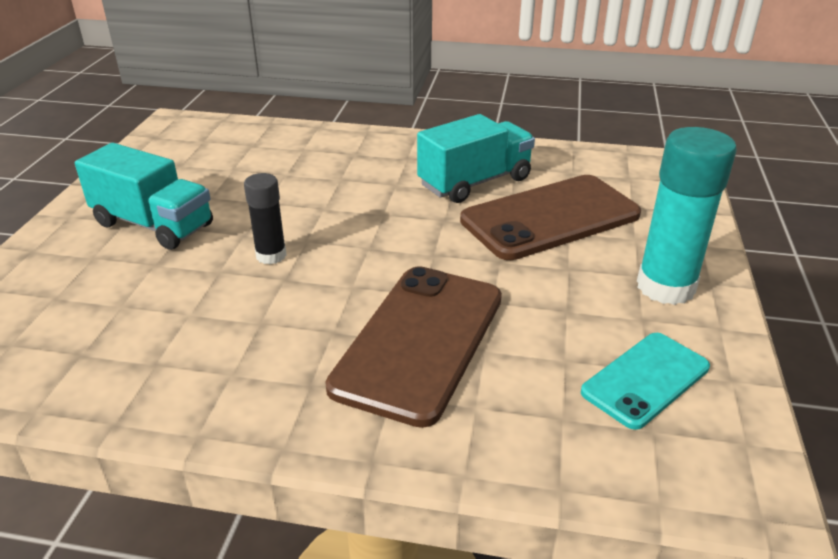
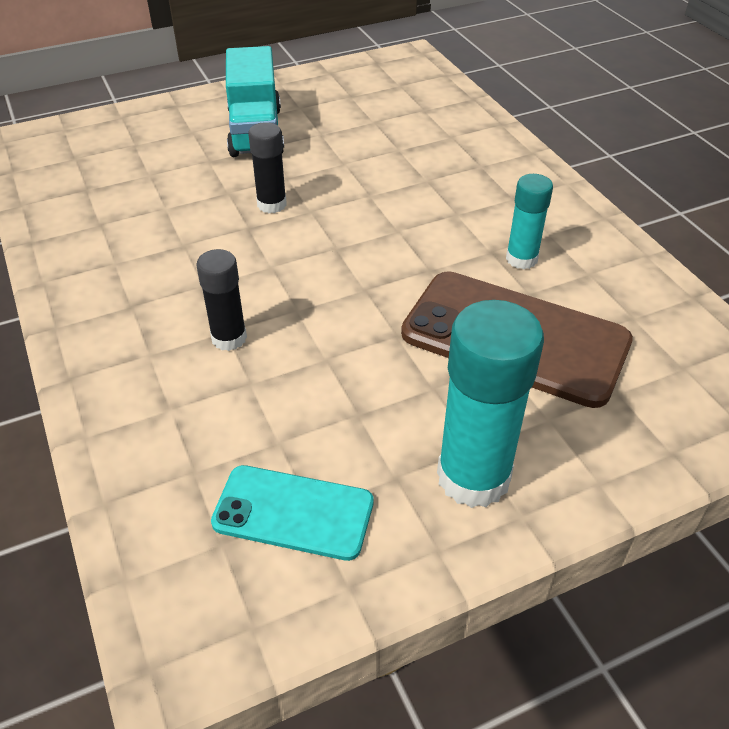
camera: 55 degrees right, 10 degrees up
brown phone [325,266,502,428] -> black glue stick [196,249,247,351]
turquoise truck [417,114,535,203] -> turquoise glue stick [506,174,553,269]

